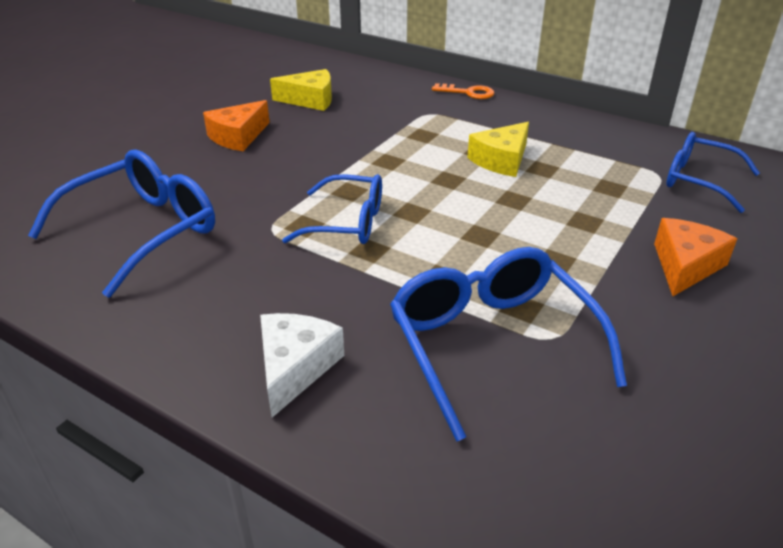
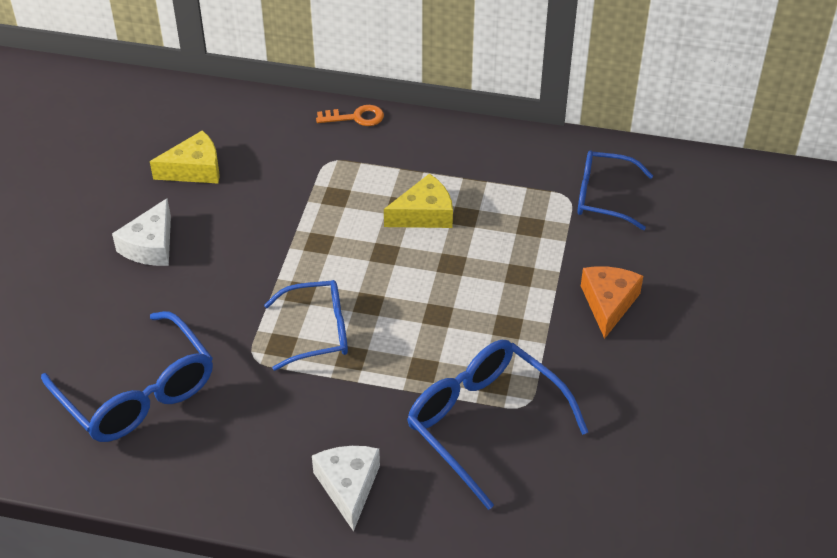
camera: 20 degrees left, 10 degrees up
blue glasses [28,149,215,298] -> blue glasses turned 120 degrees clockwise [41,311,213,442]
orange cheese [203,100,270,151] -> white cheese [112,198,171,266]
yellow cheese [467,122,529,177] -> yellow cheese turned 135 degrees counterclockwise [384,173,453,228]

